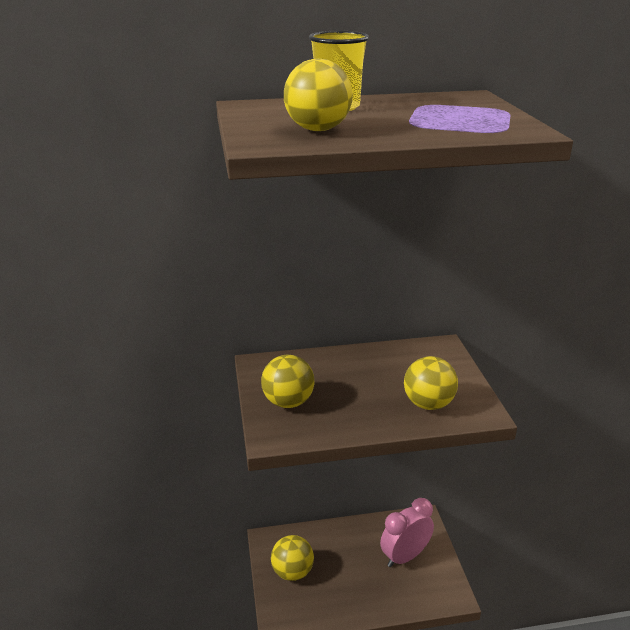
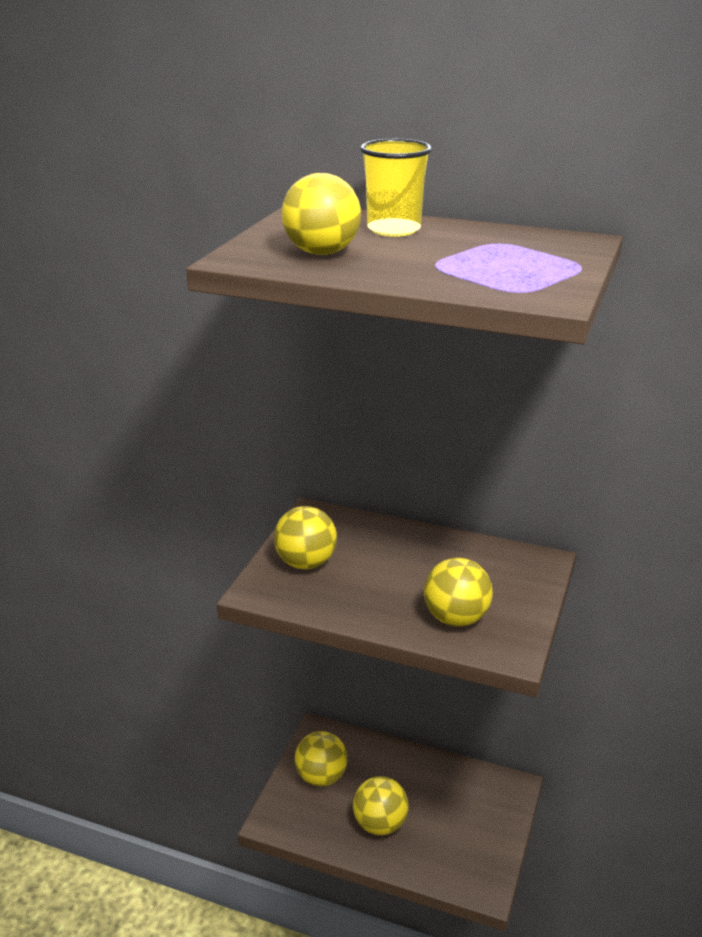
camera: 30 degrees right, 0 degrees up
pink clock [380,498,434,567] -> none
none -> yellow ball [353,776,408,835]

